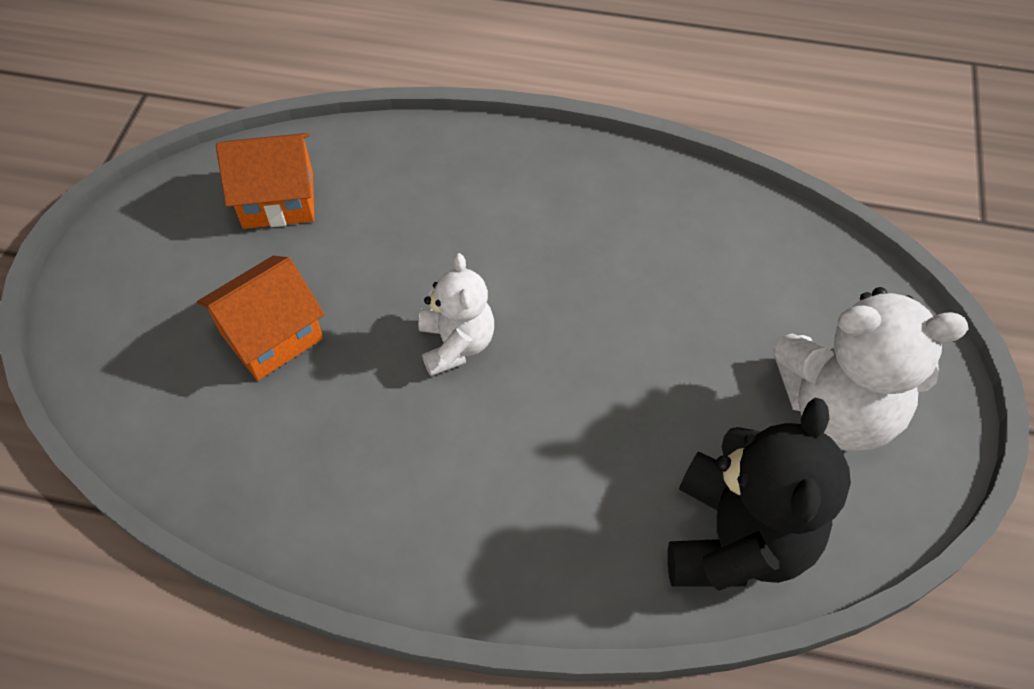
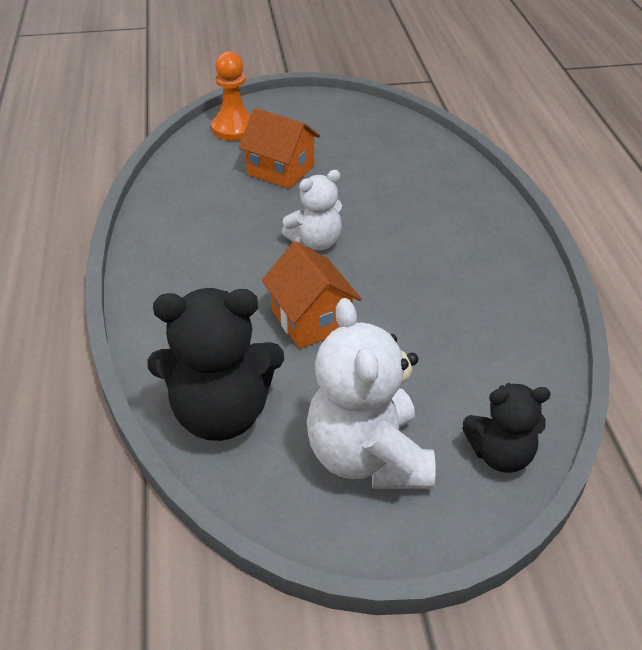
camera: 70 degrees right, 15 degrees down
orange house [216,133,314,229] -> orange house moved to [262,241,362,349]
none -> orange pawn [211,52,251,141]
none -> black teddy bear [462,383,551,473]

